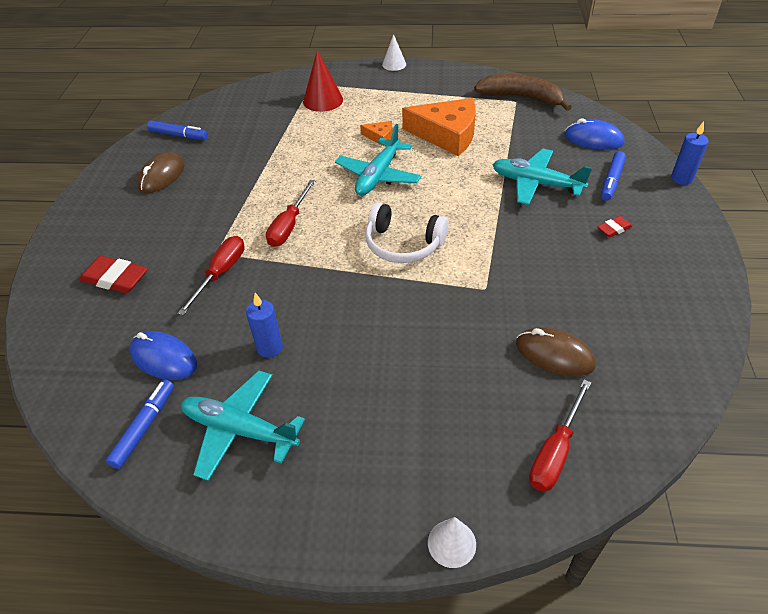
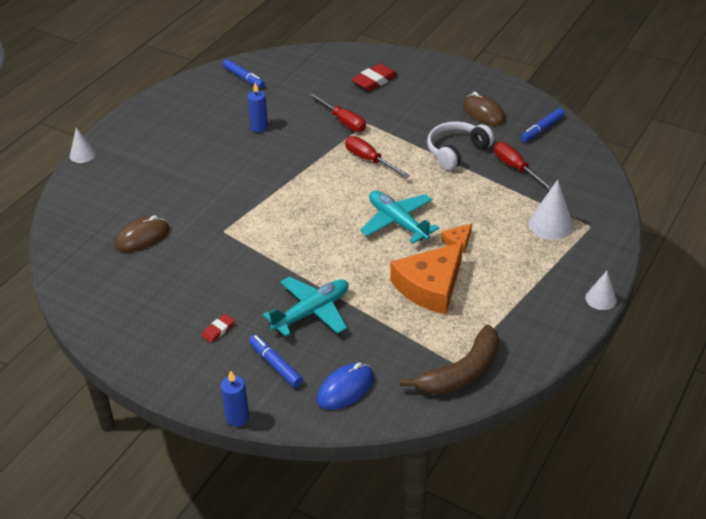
camera: 115 degrees right, 5 degrees down
blue mouse [130,331,197,380] -> none
turquoise plane [181,371,305,481] -> none
red cone [303,50,343,112] -> white cone [528,180,574,240]
white headphones [365,202,449,263] -> white headphones moved to [427,121,494,170]
red screwdriver [529,380,591,492] -> red screwdriver moved to [494,142,552,191]
red eraser [597,216,632,237] -> red eraser turned 45 degrees clockwise [202,314,235,343]

